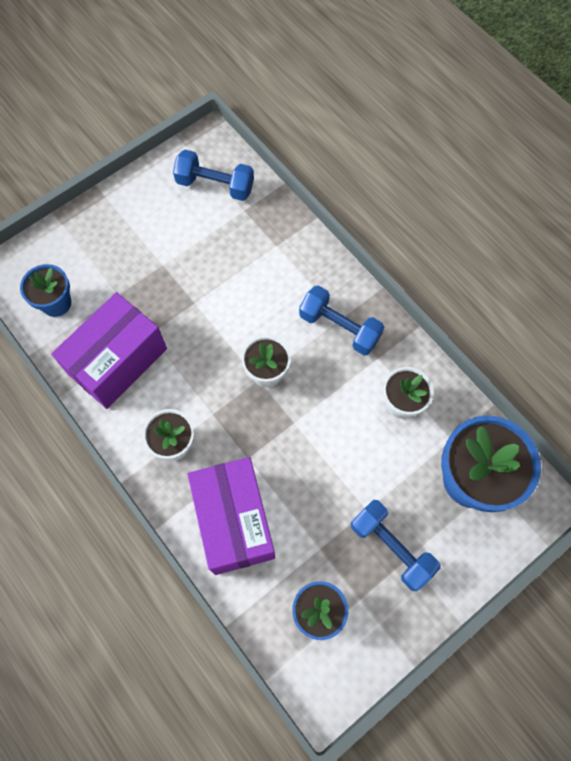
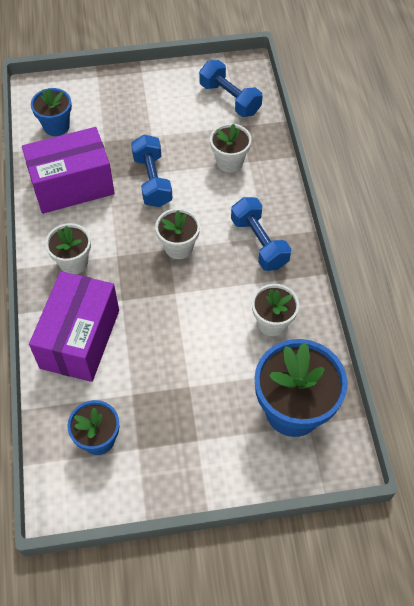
camera: 30 degrees right, 10 degrees down
blue dumbbell [351,500,441,591] -> blue dumbbell moved to [131,135,173,207]
none -> white flower pot [210,123,252,172]

